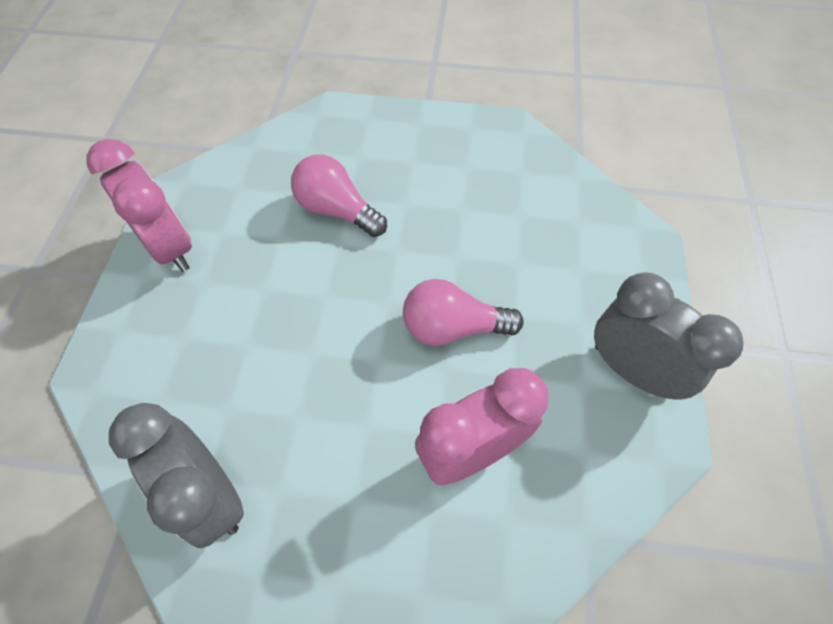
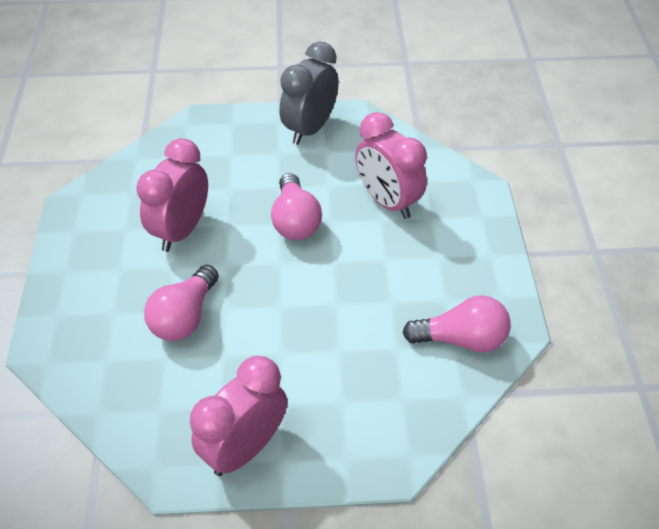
camera: 100 degrees left, 10 degrees down
grey clock [109,403,244,548] -> pink light bulb [403,295,511,353]
none -> pink clock [136,138,208,252]

